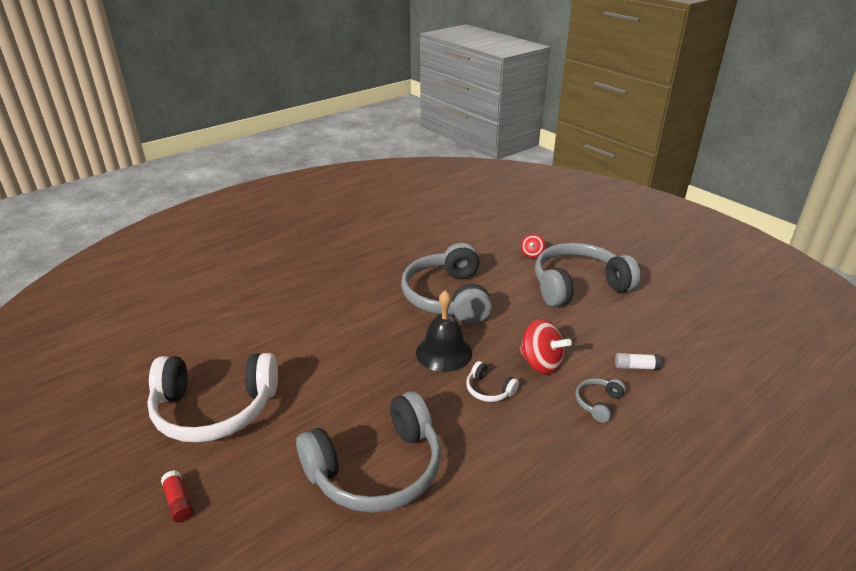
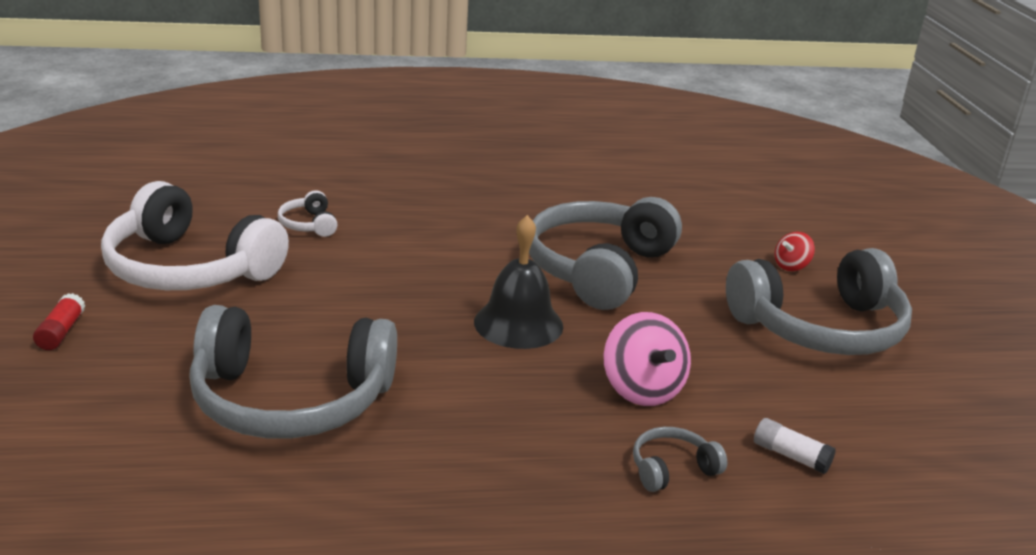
camera: 30 degrees right, 5 degrees down
white headphones [466,361,519,402] -> white headphones moved to [278,190,338,237]
red spinning top [519,319,572,374] -> pink spinning top [604,312,691,406]
grey headphones [535,243,641,307] -> grey headphones turned 150 degrees clockwise [726,248,912,355]

